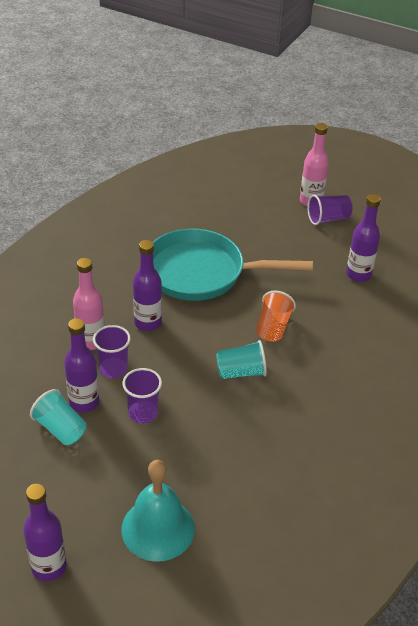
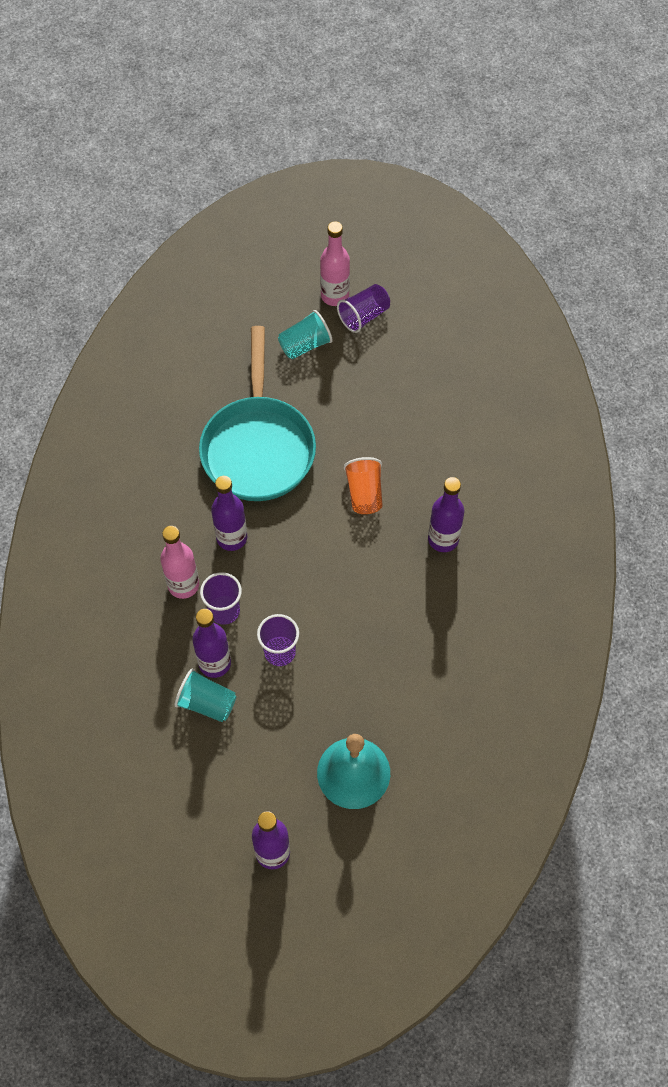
camera: 20 degrees left, 20 degrees up
turquoise pan [153,228,313,301] -> turquoise pan turned 75 degrees counterclockwise [199,326,316,501]
turquoise cup [216,340,267,379] -> turquoise cup moved to [278,310,332,359]
purple bottle [346,194,381,282] -> purple bottle moved to [428,477,465,552]

